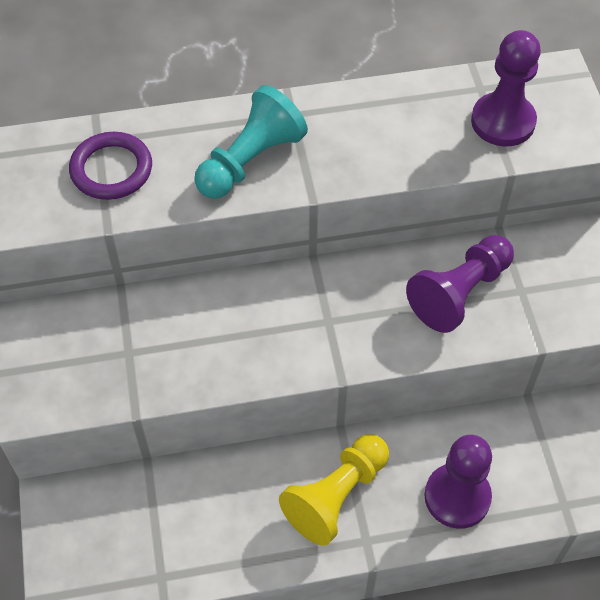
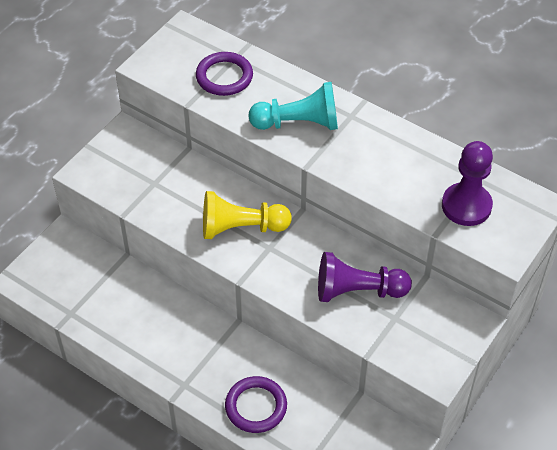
camera: 45 degrees right, 5 degrees down
yellow pawn [279,434,389,546] -> yellow pawn moved to [203,191,292,239]
purple pawn [425,435,492,529] -> purple ring [225,376,287,433]

